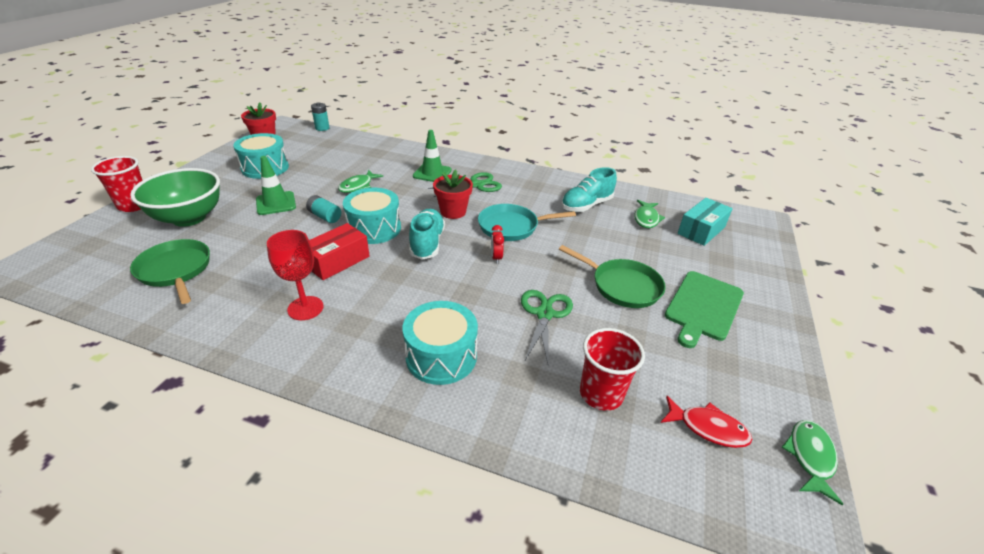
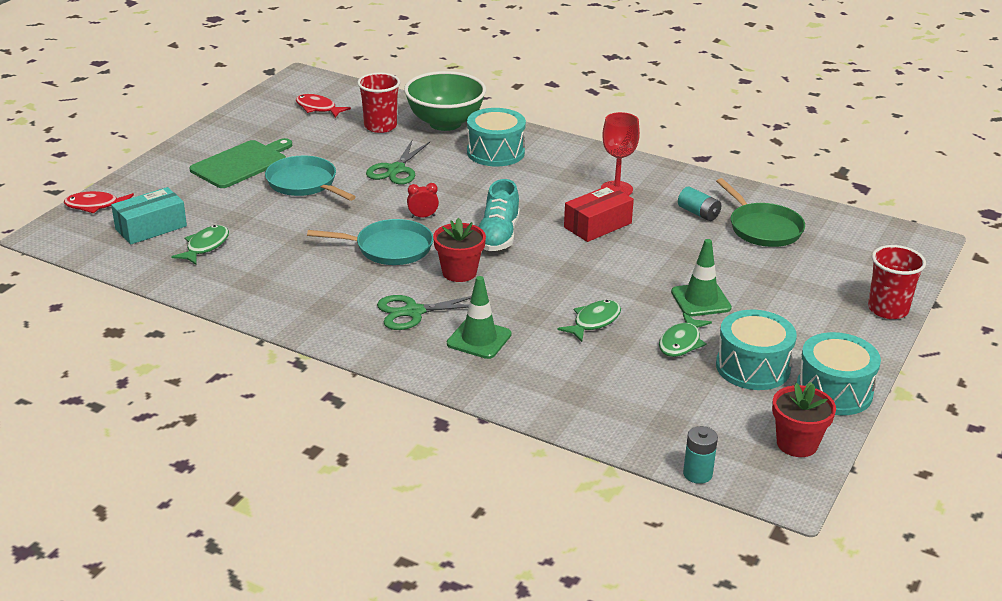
camera: 170 degrees left, 5 degrees down
green bowl [130,168,220,227] -> green bowl moved to [404,71,486,131]
turquoise battery [306,195,341,223] -> turquoise battery moved to [678,187,721,221]
turquoise drum [343,188,401,244] -> turquoise drum moved to [797,332,881,415]
red clock [491,225,504,264] -> red clock turned 105 degrees counterclockwise [407,183,439,218]
green pan [559,245,666,308] -> turquoise pan [265,156,356,201]
turquoise shoe [561,167,617,212] -> none
green fish [782,420,843,505] -> green fish moved to [659,313,712,357]
none -> red fish [64,191,134,214]

